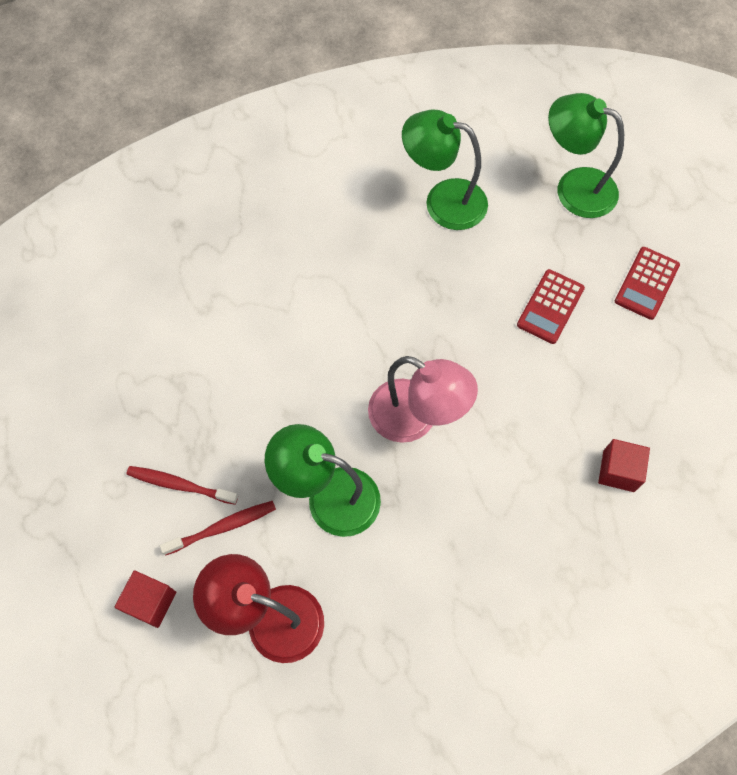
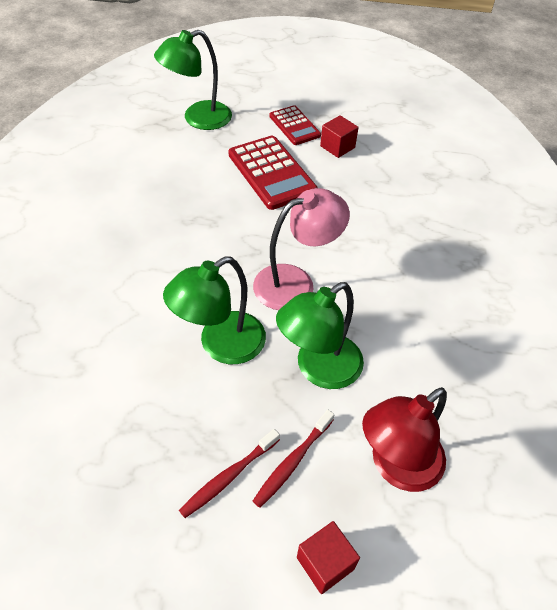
camera: 60 degrees left, 15 degrees down
red toothbrush [160,501,276,556] -> red toothbrush turned 150 degrees counterclockwise [253,410,334,508]
green lamp [402,110,488,230] -> green lamp moved to [163,257,266,364]
red calculator [517,269,585,344] -> red calculator [228,136,318,210], size x1.62
red cube [598,439,650,492] -> red cube moved to [320,115,359,158]

